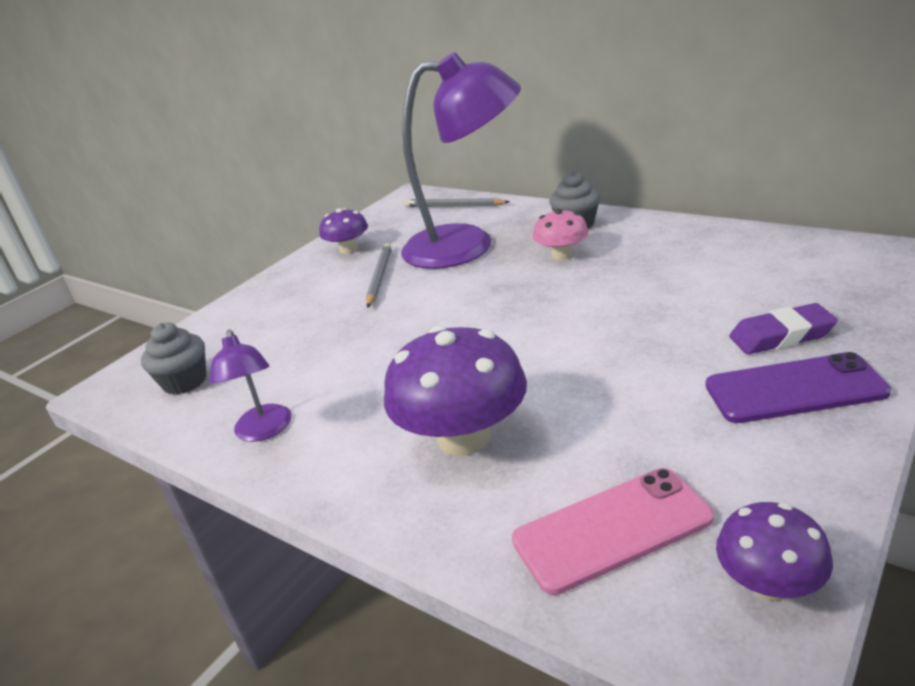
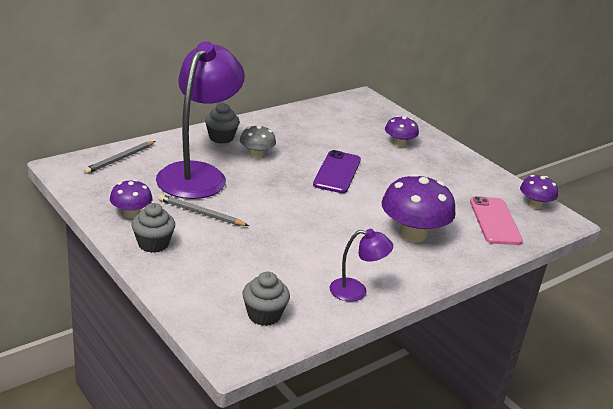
camera: 80 degrees left, 0 degrees up
pink mushroom [533,209,589,260] -> grey mushroom [240,125,276,158]
purple phone [706,352,891,423] -> purple phone moved to [313,150,361,193]
purple eraser [729,303,838,354] -> purple mushroom [385,115,419,147]
none -> grey cupcake [131,203,175,253]

